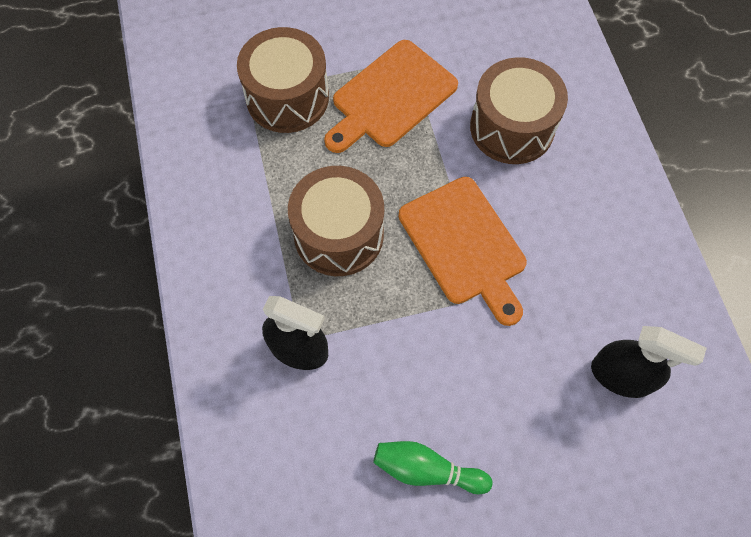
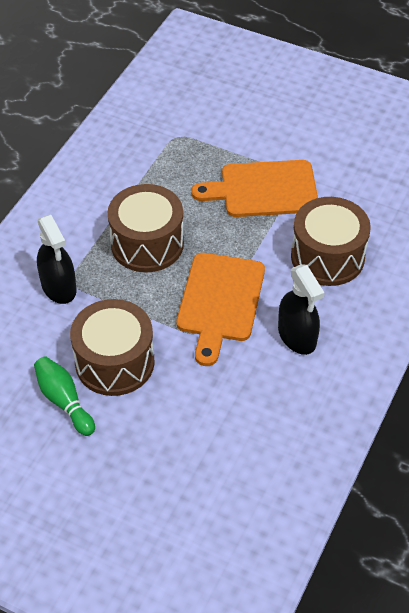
camera: 40 degrees right, 15 degrees down
brown drum [237,27,329,133] -> brown drum moved to [70,299,155,396]
black spray bottle [591,326,707,398] -> black spray bottle moved to [278,264,324,355]

